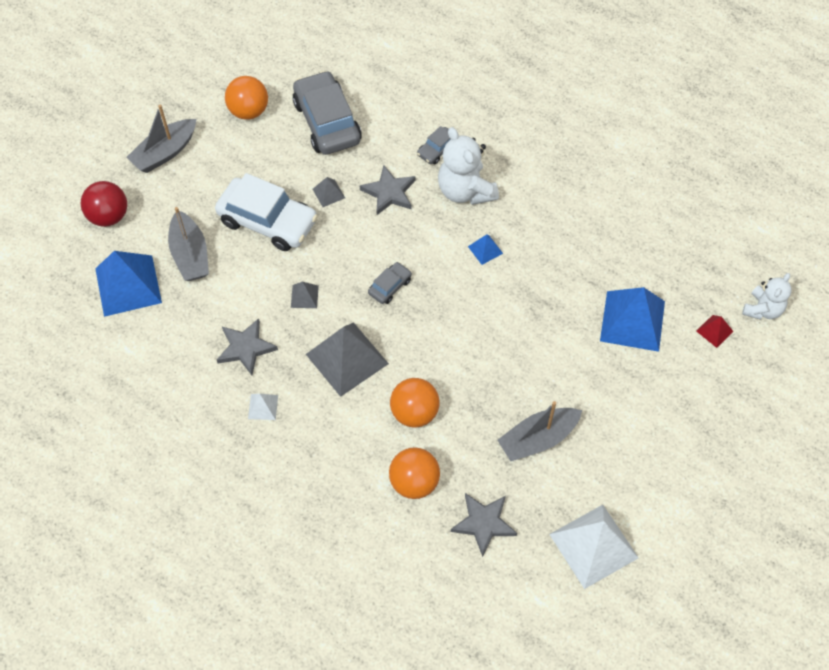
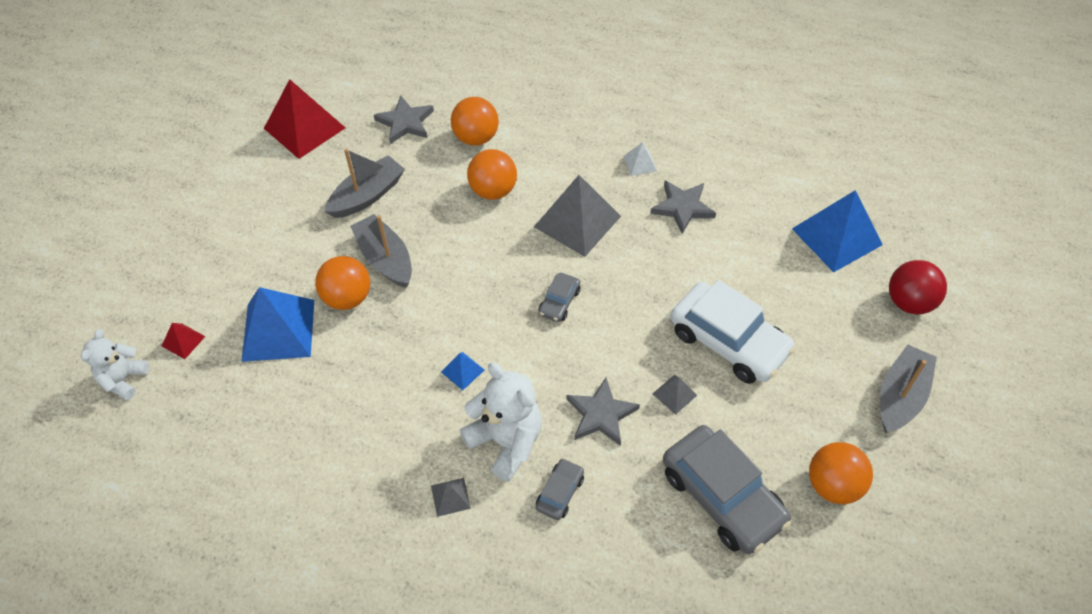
camera: 165 degrees right, 5 degrees down
grey boat [168,207,209,281] -> grey boat moved to [350,214,412,288]
white car [215,173,318,251] -> white car turned 150 degrees counterclockwise [670,280,796,384]
grey pyramid [291,282,319,308] -> grey pyramid moved to [431,478,471,517]
white pyramid [549,505,639,589] -> red pyramid [264,79,345,159]
none -> orange ball [315,256,370,310]

